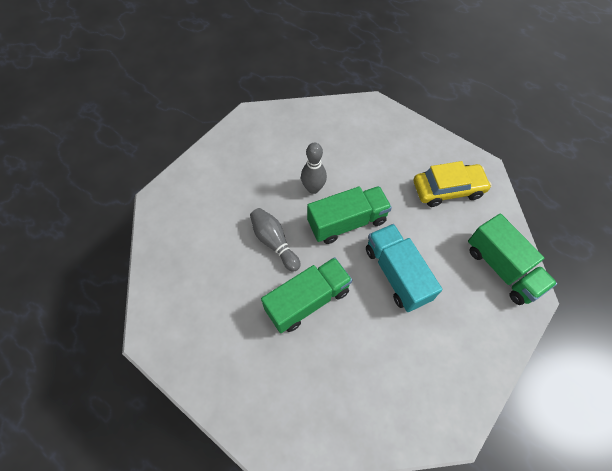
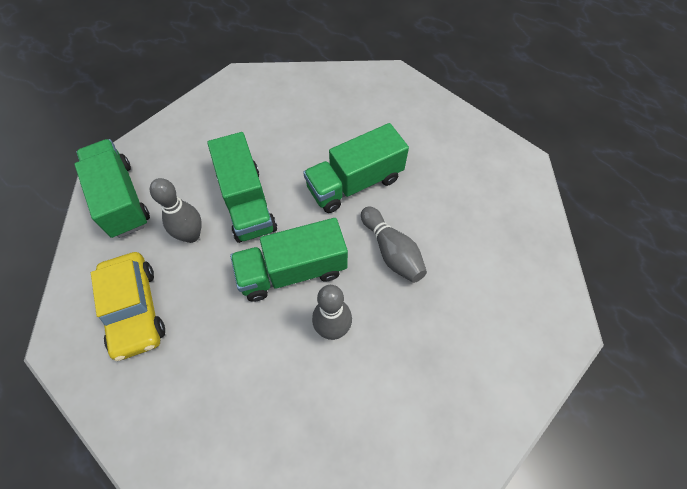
camera: 175 degrees left, 0 degrees up
turquoise truck [366,224,442,312] -> green truck [207,132,277,243]
yellow car [414,161,492,207] -> yellow car turned 105 degrees counterclockwise [91,252,165,361]
none -> grey bowling pin [150,178,202,243]

